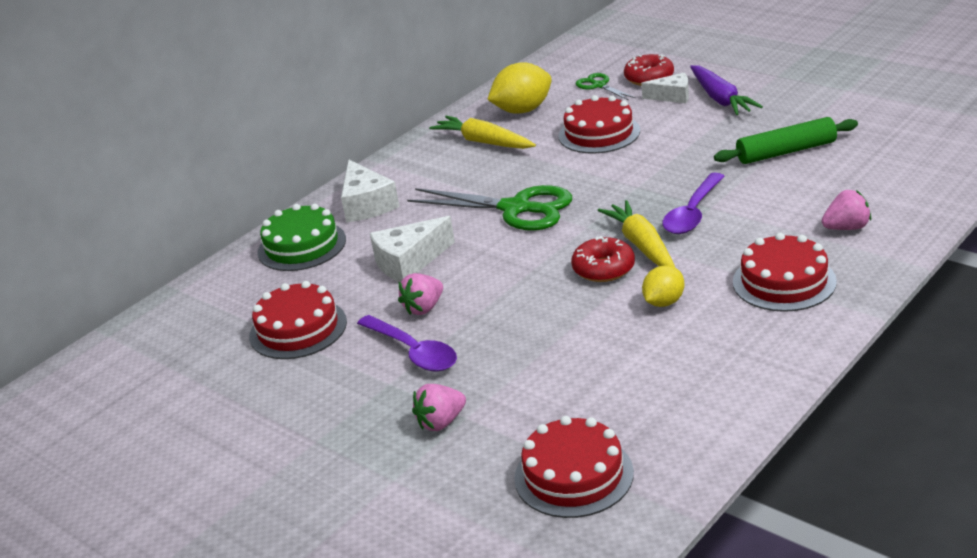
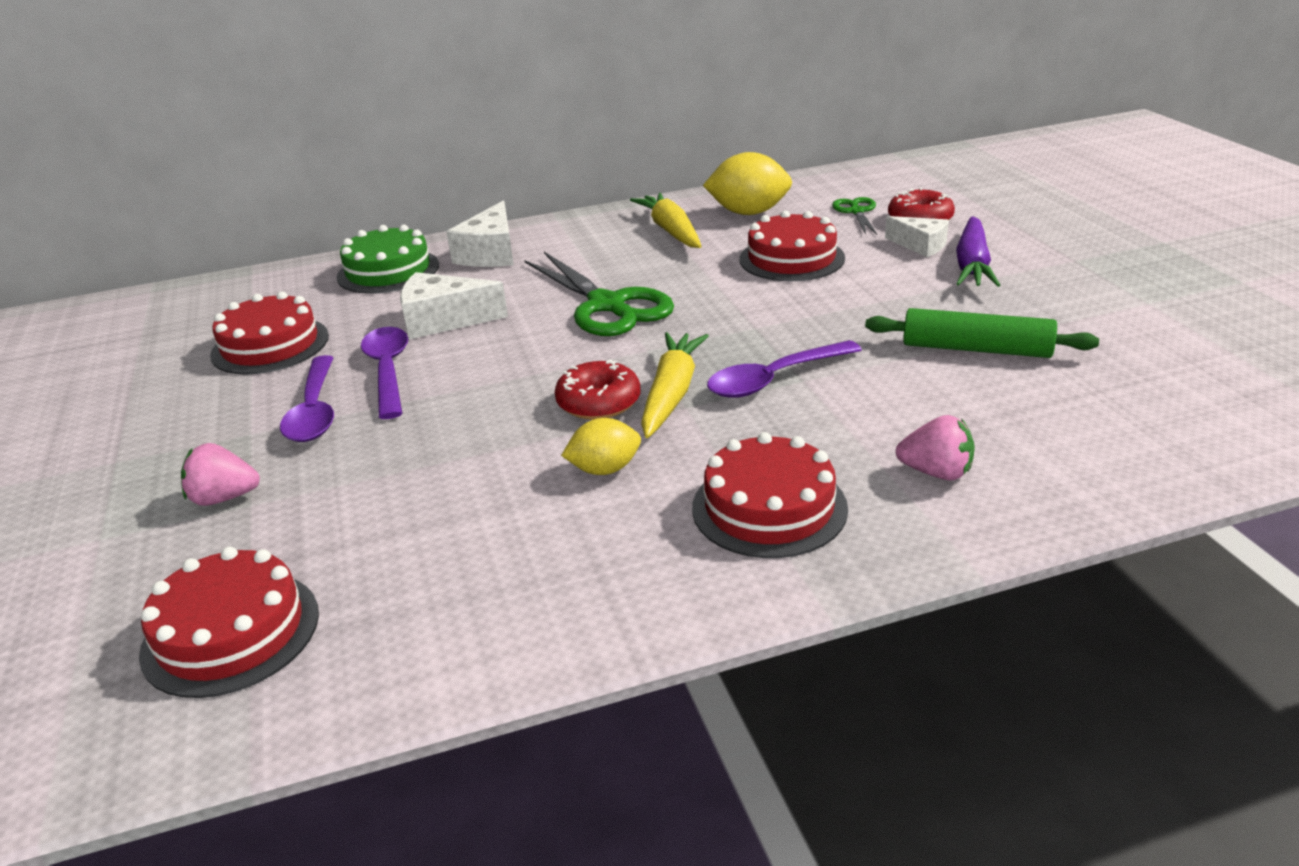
camera: 30 degrees right, 0 degrees up
pink strawberry [398,273,443,315] -> purple spoon [361,327,408,419]

